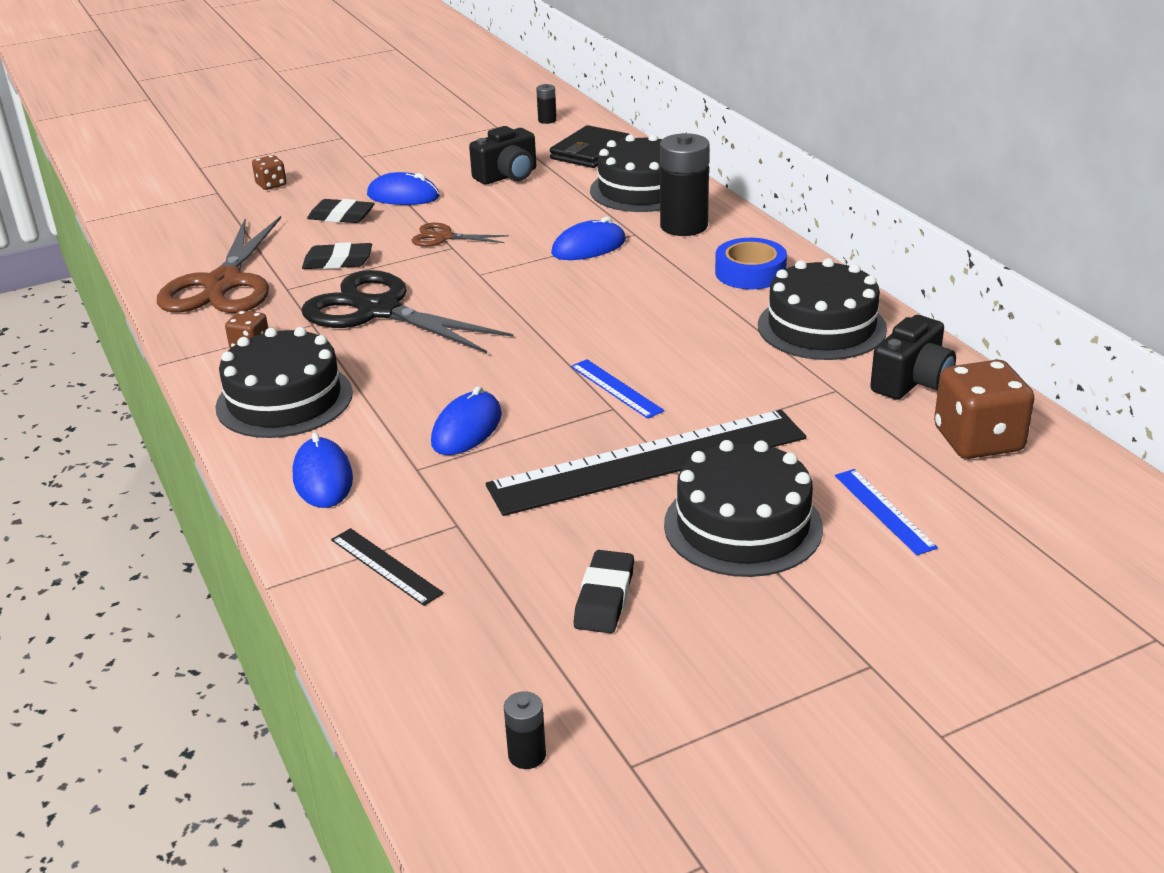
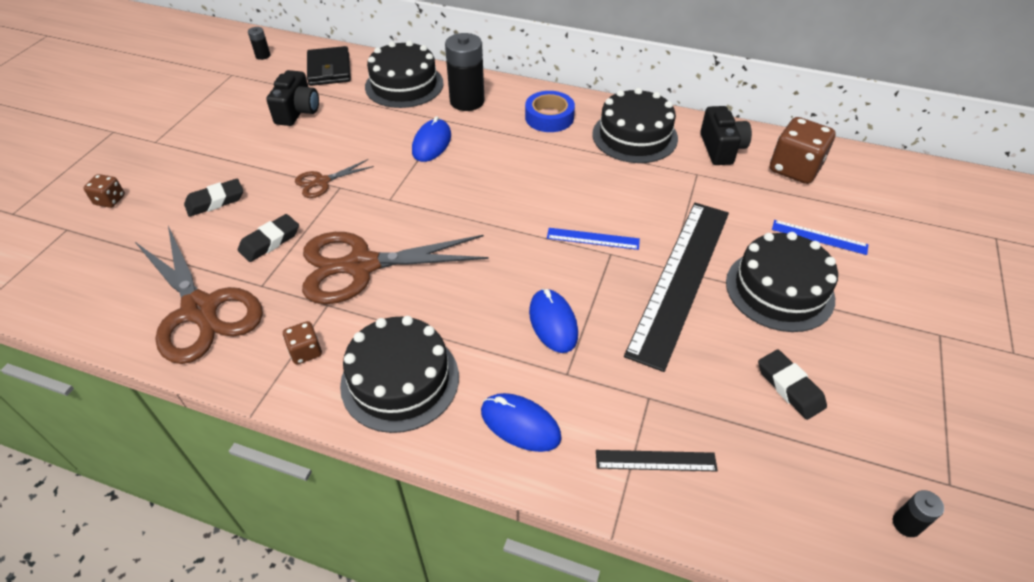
camera: 45 degrees left, 15 degrees up
black scissors [301,270,514,353] -> brown scissors [302,232,489,304]
blue mouse [367,172,440,205] -> none

